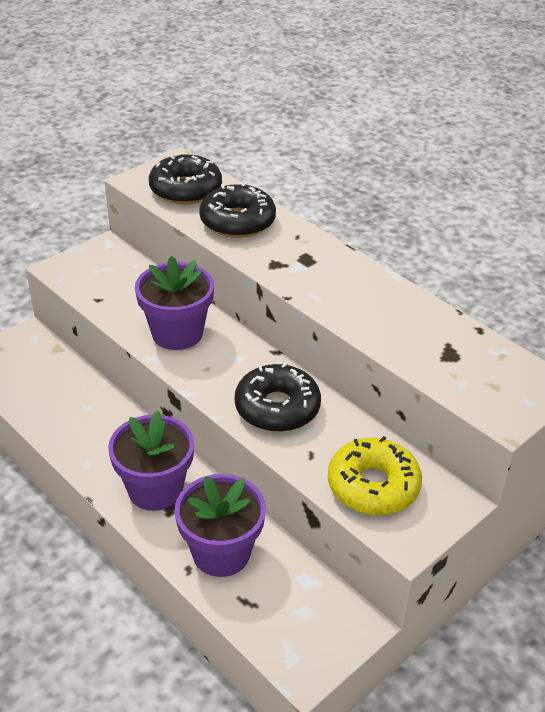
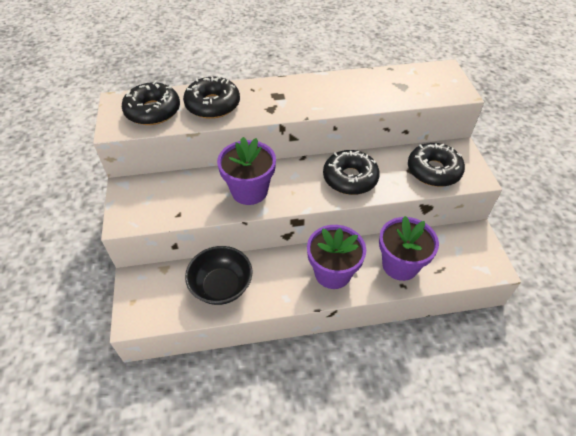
camera: 55 degrees left, 10 degrees up
yellow donut [328,436,422,515] -> black donut [408,143,465,187]
none -> black bowl [185,246,252,305]

